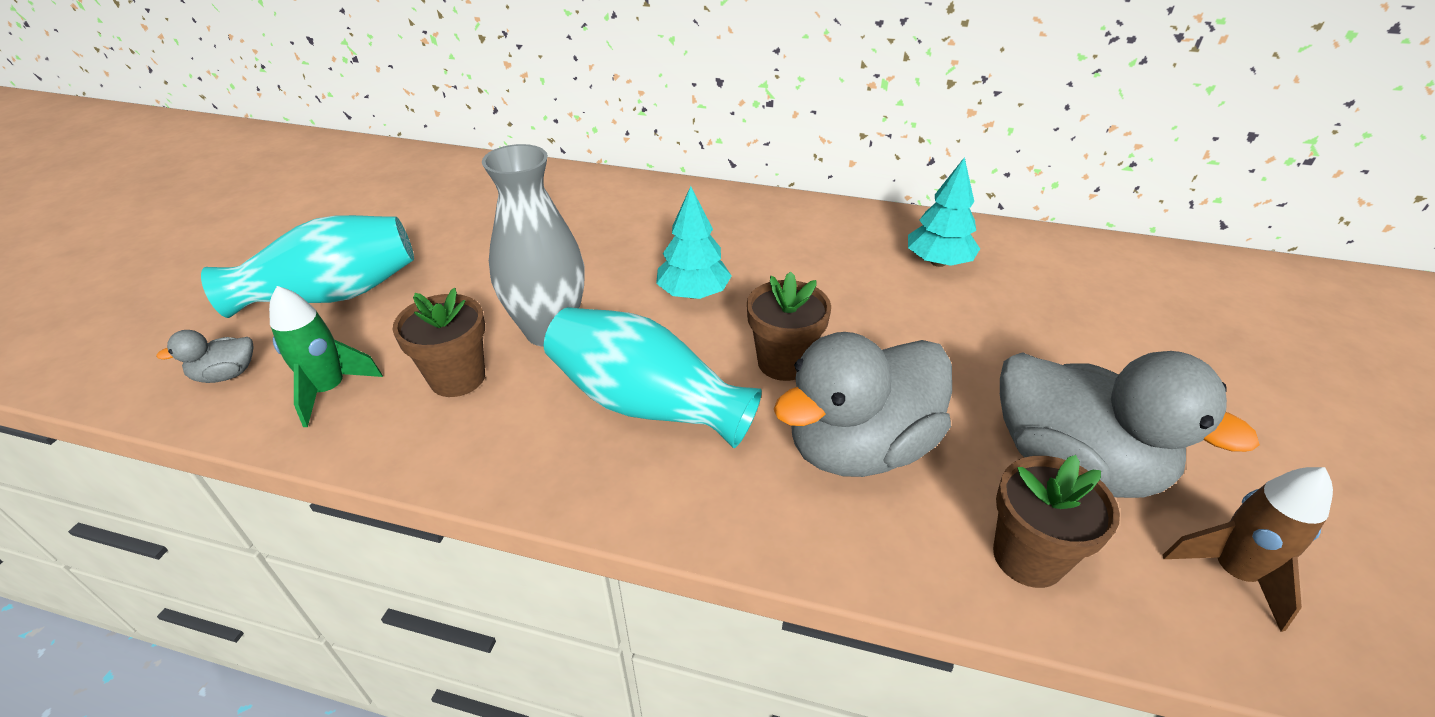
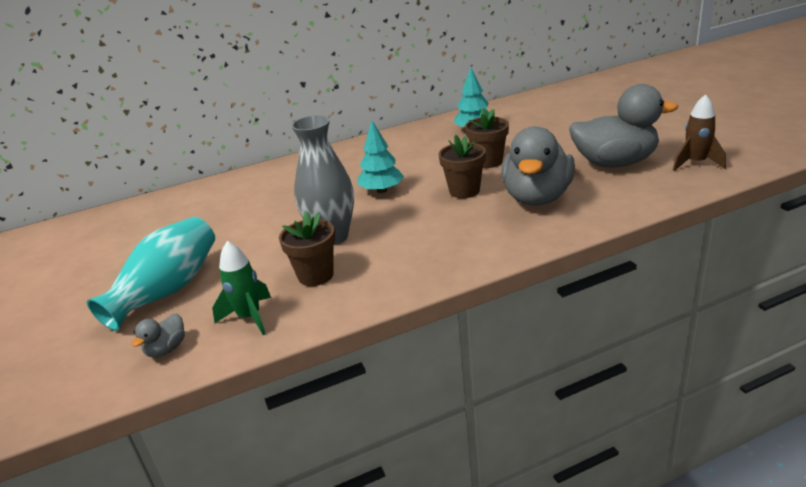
camera: 35 degrees left, 10 degrees down
turquoise vase [544,307,762,448] -> none
brown flower pot [993,455,1120,588] -> brown flower pot moved to [465,109,509,168]

